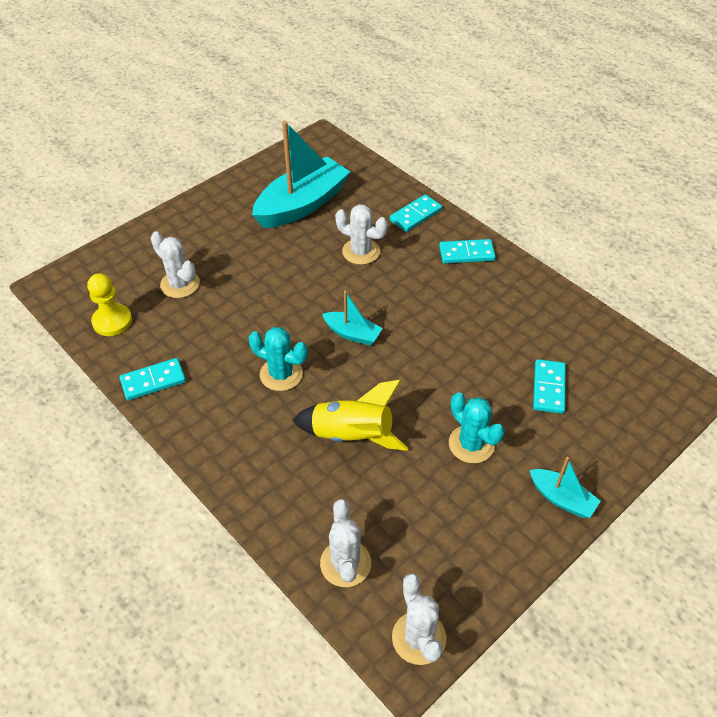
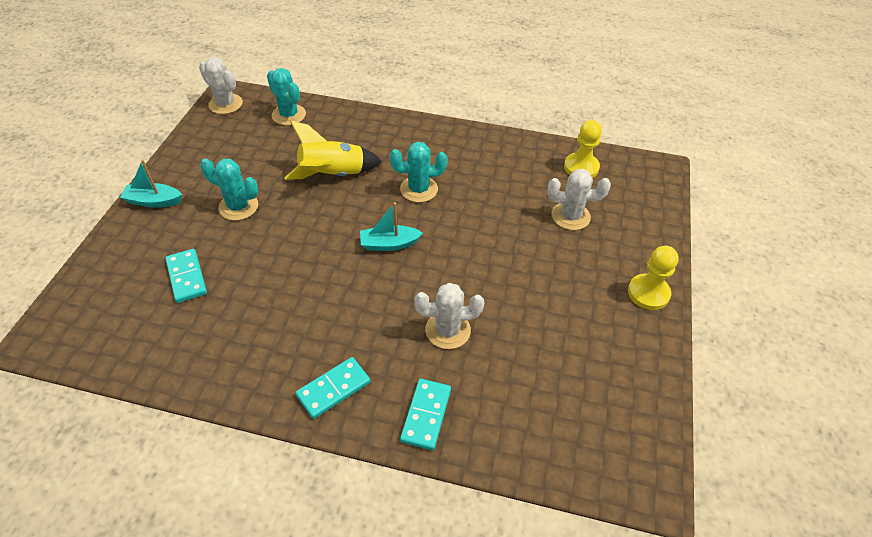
camera: 145 degrees right, 0 degrees up
turquoise domino [120,358,186,401] -> none
turquoise boat [252,121,350,228] -> none
white cactus [320,499,371,587] -> turquoise cactus [267,68,306,125]
none -> yellow pawn [628,246,679,310]

